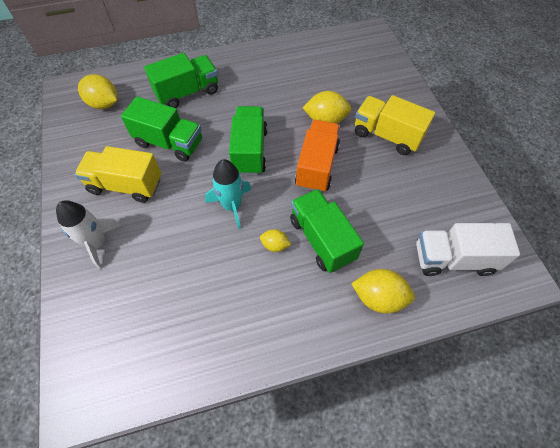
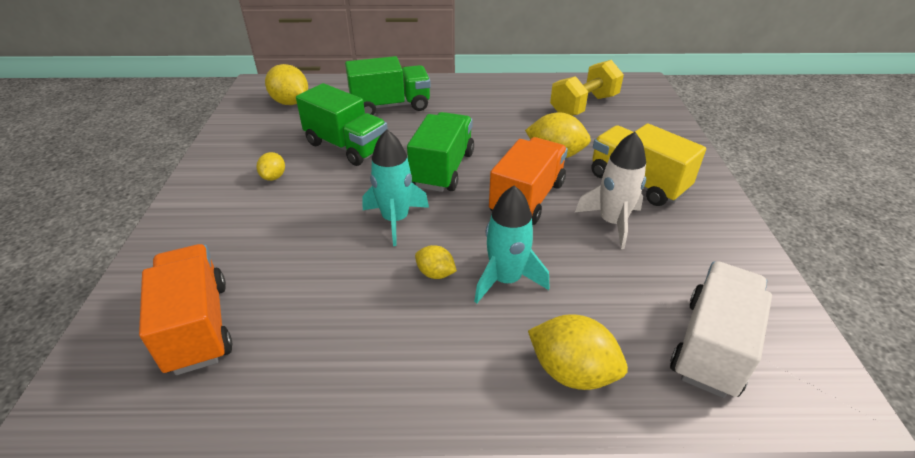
camera: 15 degrees right, 20 degrees down
white rocket [56,200,121,269] -> white rocket moved to [575,132,646,249]
yellow truck [75,146,161,203] -> yellow lemon [257,152,285,181]
green truck [290,189,364,273] -> turquoise rocket [474,185,549,304]
white truck [416,223,520,276] -> white truck turned 105 degrees clockwise [670,261,772,398]
none -> orange truck [139,244,232,375]
none -> yellow dumbbell [550,60,624,116]

